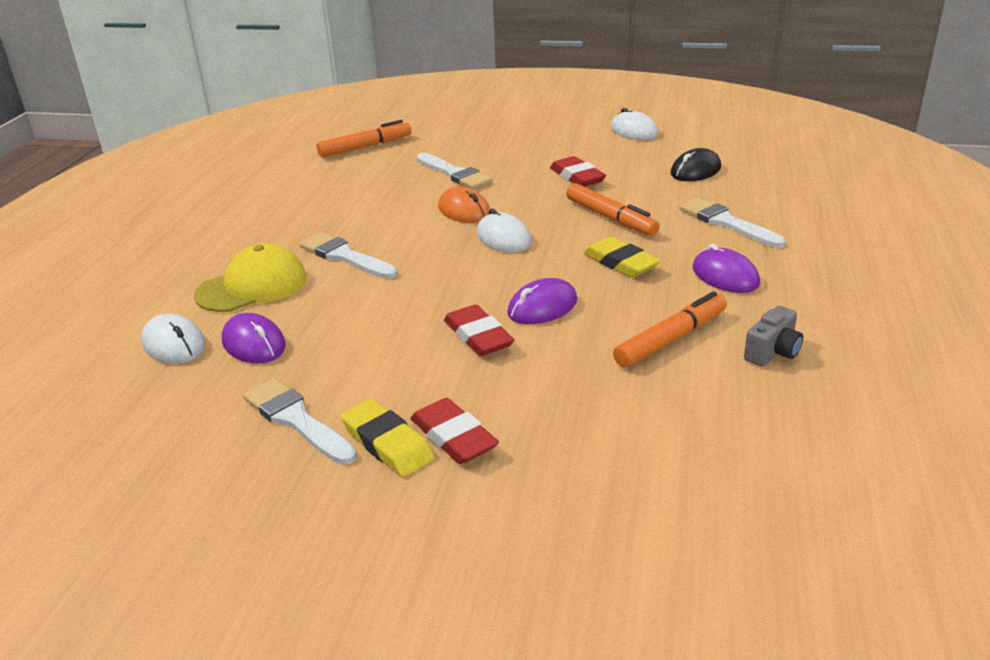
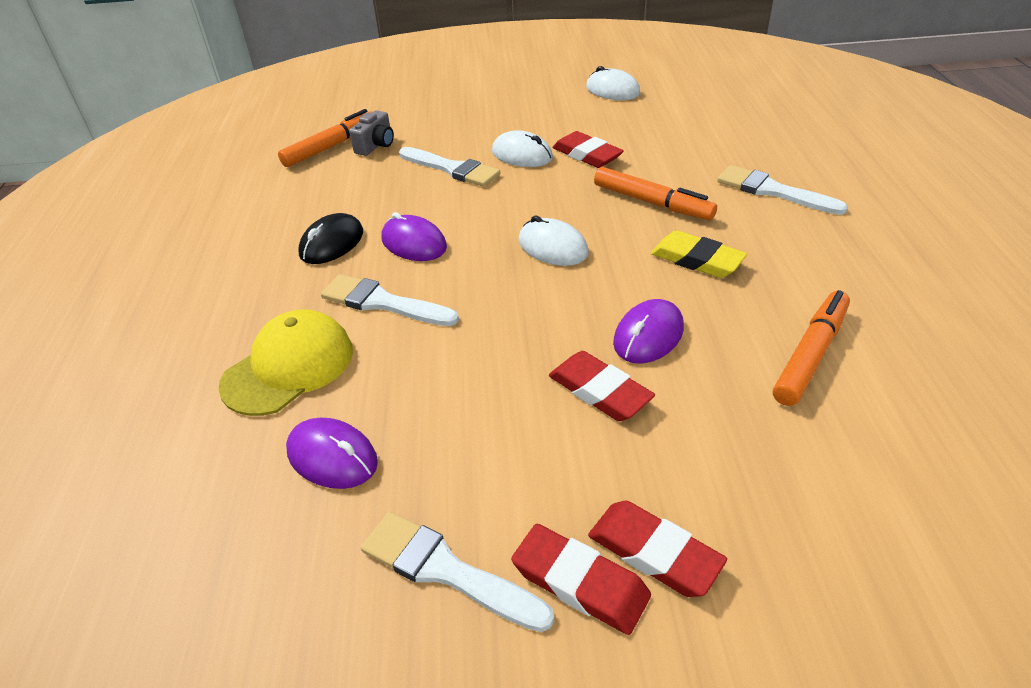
camera: 15 degrees left, 10 degrees up
white mouse [141,314,205,364] -> white mouse moved to [492,130,553,167]
yellow eraser [341,399,434,477] -> red eraser [511,524,651,635]
orange mouse [438,187,490,223] -> none
black mouse [671,148,721,181] -> black mouse moved to [298,213,363,264]
purple mouse [692,244,760,293] -> purple mouse moved to [381,212,447,261]
grey camera [744,306,803,367] -> grey camera moved to [349,110,394,156]

